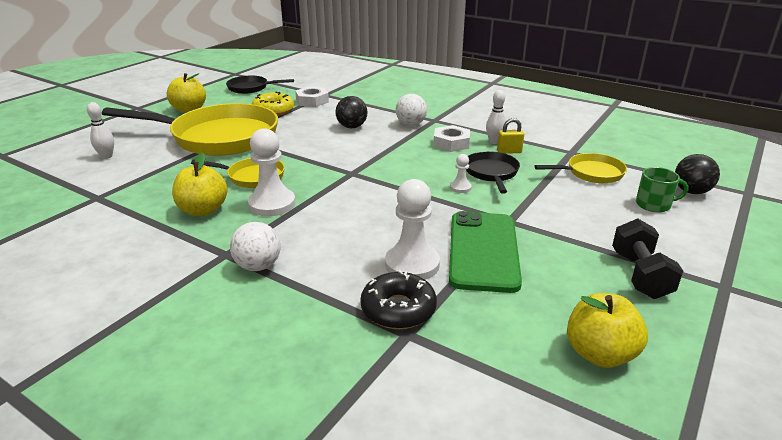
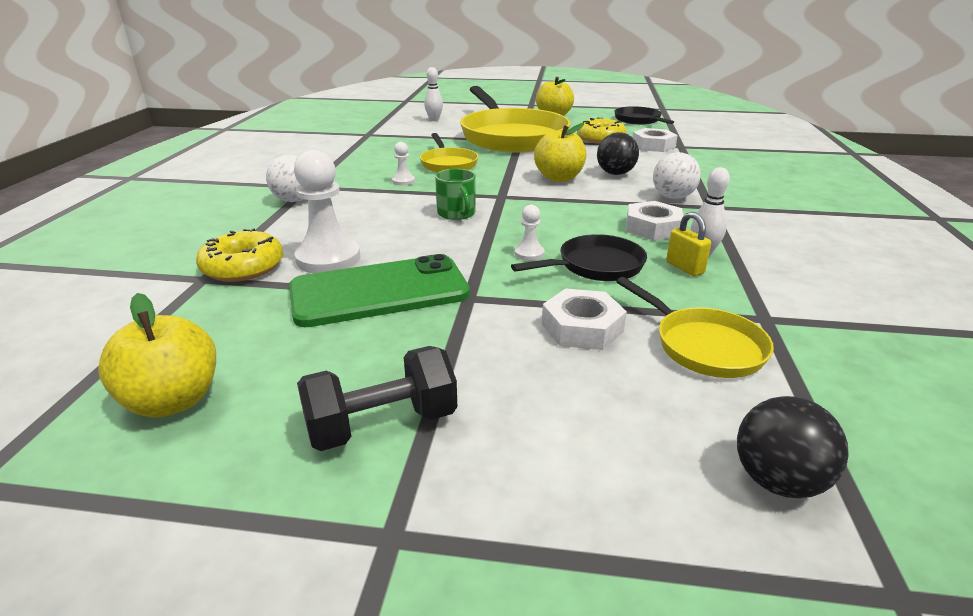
camera: 65 degrees right, 0 degrees up
yellow apple [172,153,228,216] -> yellow apple moved to [534,123,587,182]
white pawn [248,128,296,216] -> white pawn [392,142,415,186], size x0.48
black donut [360,270,437,329] -> yellow donut [196,228,283,282]
green mug [636,167,688,213] -> green mug moved to [435,169,476,220]
none -> white nut [542,289,627,350]

